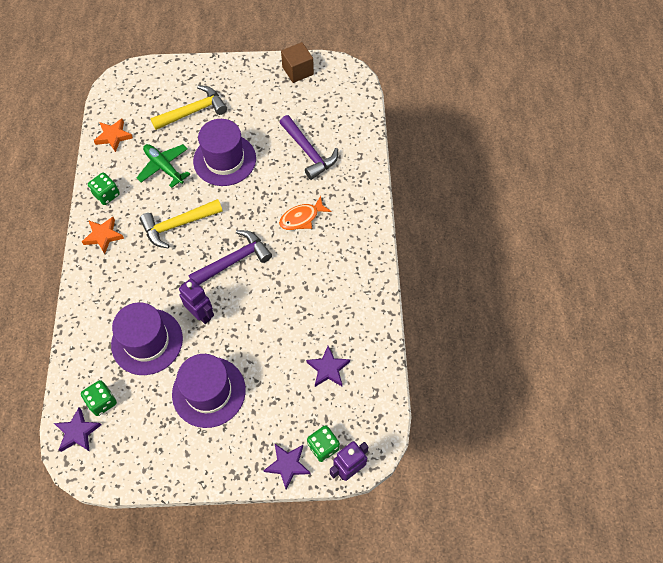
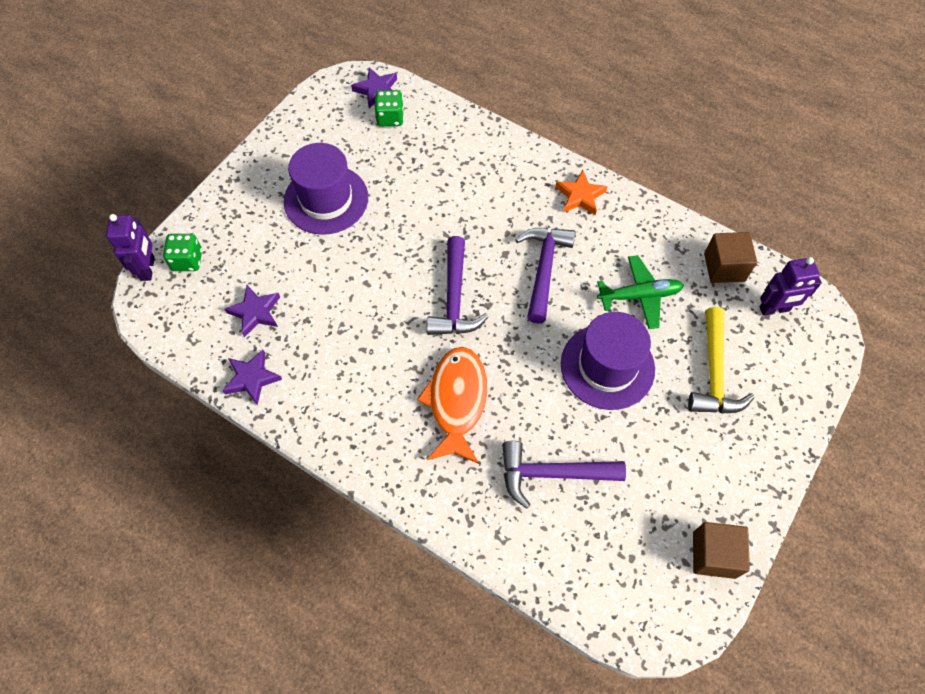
camera: 125 degrees right, 0 degrees up
green dice [88,173,120,205] -> none
orange star [94,119,133,152] -> brown cube [704,232,757,283]
purple hat [111,302,183,375] -> none
yellow hammer [140,199,223,248] -> purple hammer [515,228,576,324]
purple robot [179,278,214,324] -> purple robot moved to [760,257,822,316]
purple star [263,444,310,490] -> purple star moved to [222,349,282,405]
orange fish [279,196,332,230] -> orange fish [417,347,487,464], size x1.57

